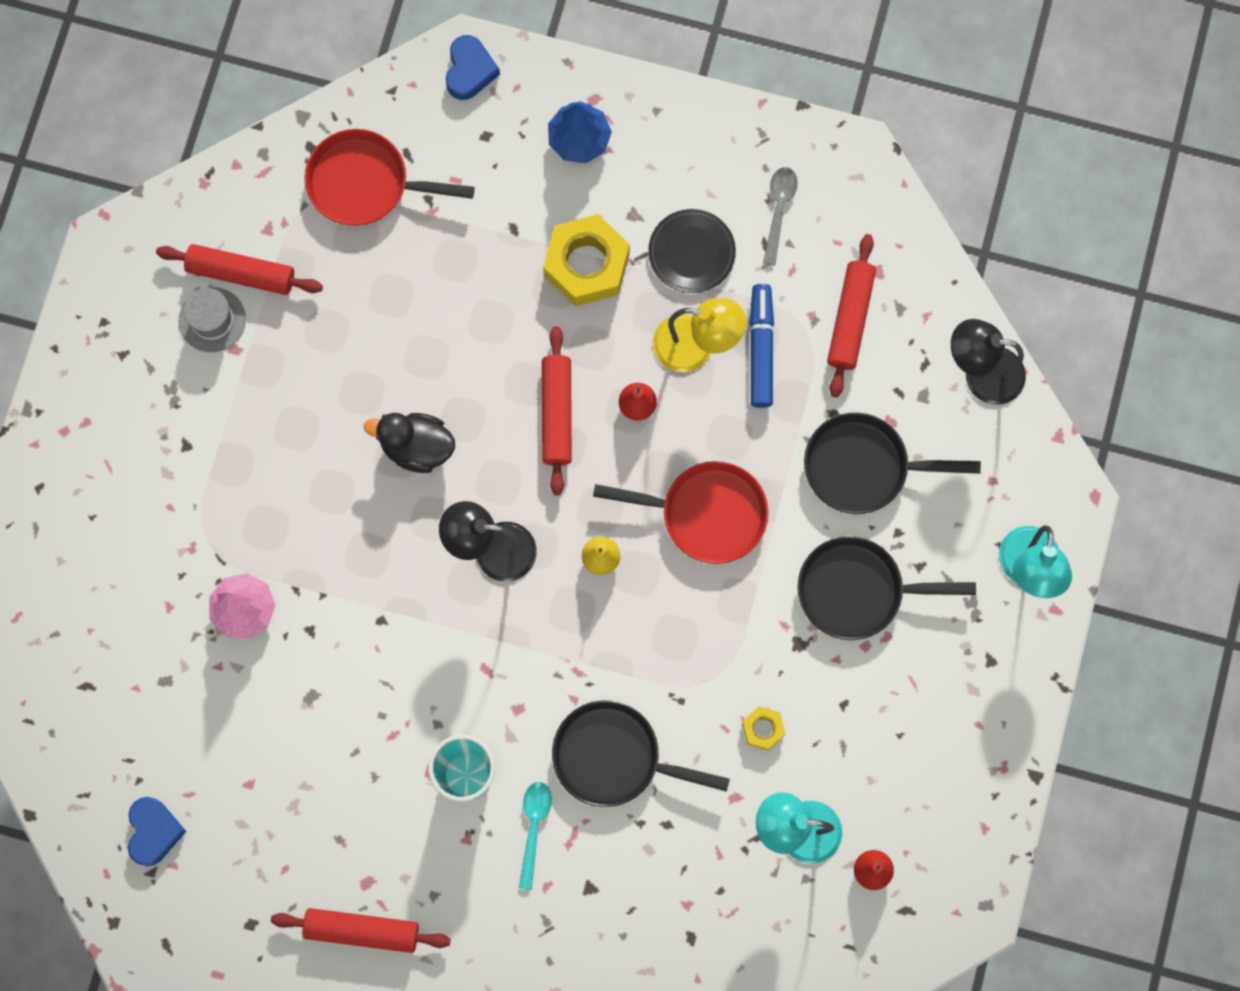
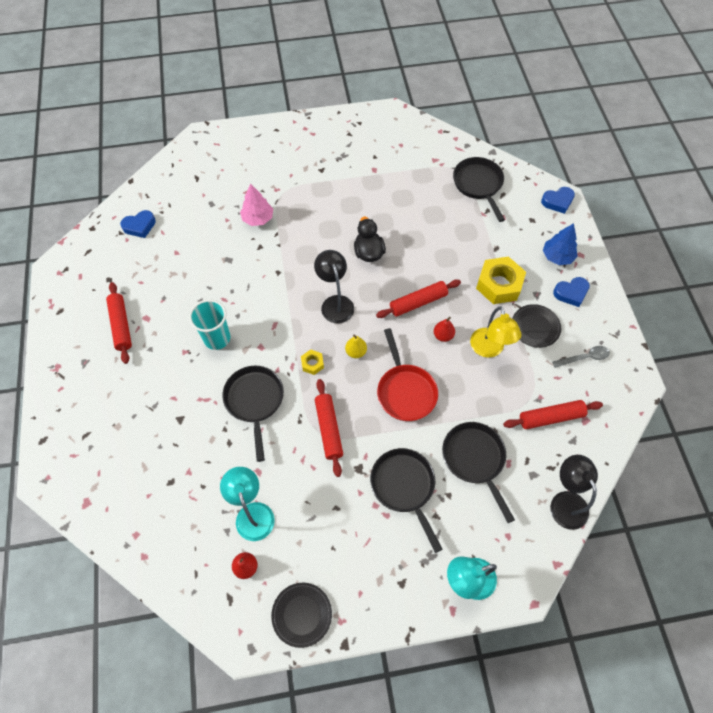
camera: 65 degrees right, 15 degrees down
red rolling pin [156,244,323,295] -> red rolling pin moved to [315,379,343,477]
grey hat [178,287,246,352] -> none
red pan [304,129,475,226] -> black pan [453,157,505,222]
turquoise spoon [519,782,552,890] -> none
yellow nut [742,706,785,751] -> yellow nut moved to [301,350,324,375]
blue marker [749,284,774,408] -> none
none -> black plate [271,583,332,648]
none -> blue heart [553,277,590,307]

